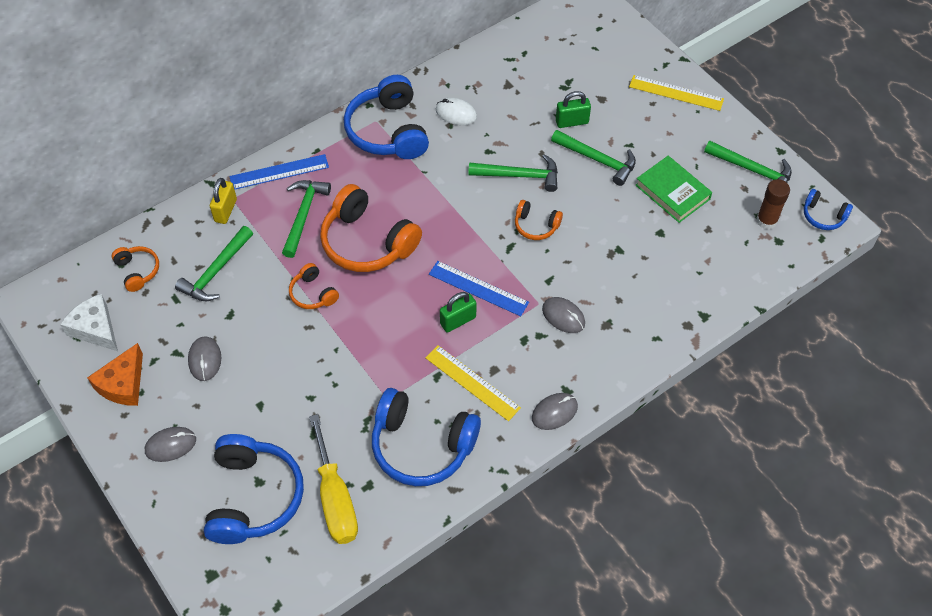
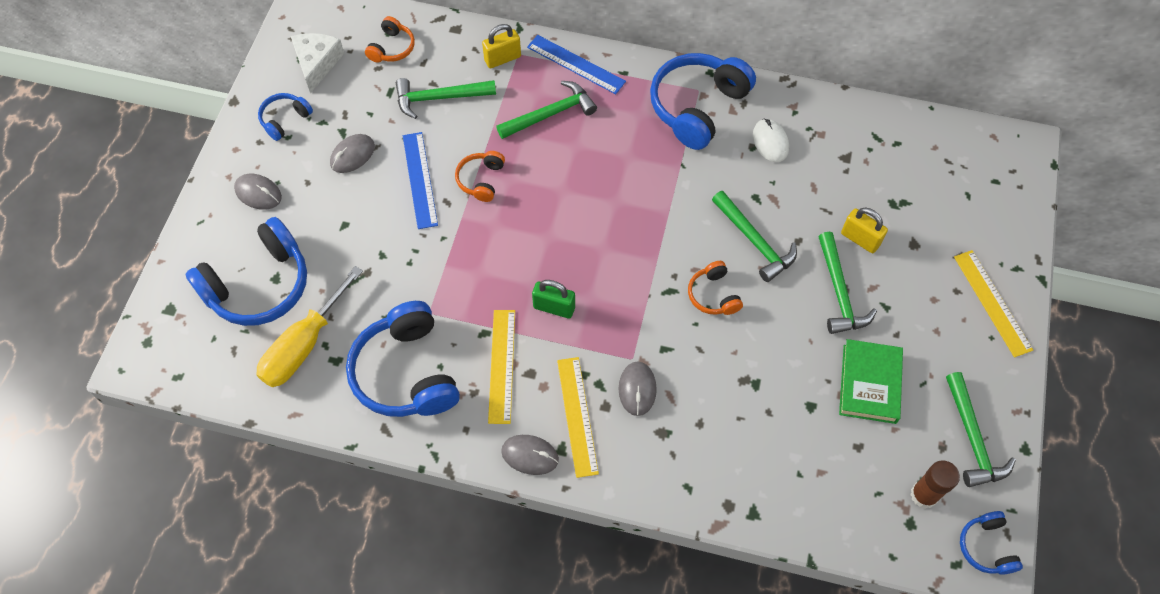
camera: 50 degrees right, 5 degrees up
orange cheese [87,343,143,406] -> blue headphones [258,93,313,141]
orange headphones [320,184,422,272] -> none
blue ruler [429,261,529,316] -> blue ruler moved to [403,132,438,229]
green padlock [556,91,591,128] -> yellow padlock [841,207,888,253]
none -> yellow ruler [557,357,599,478]

